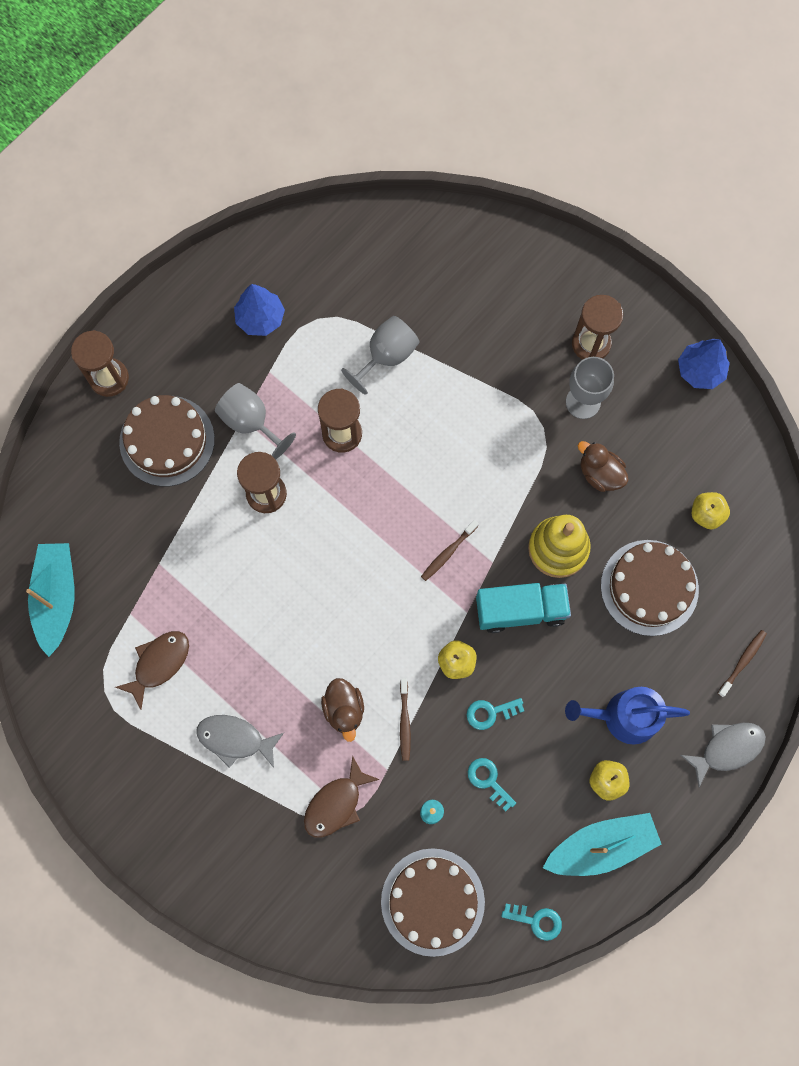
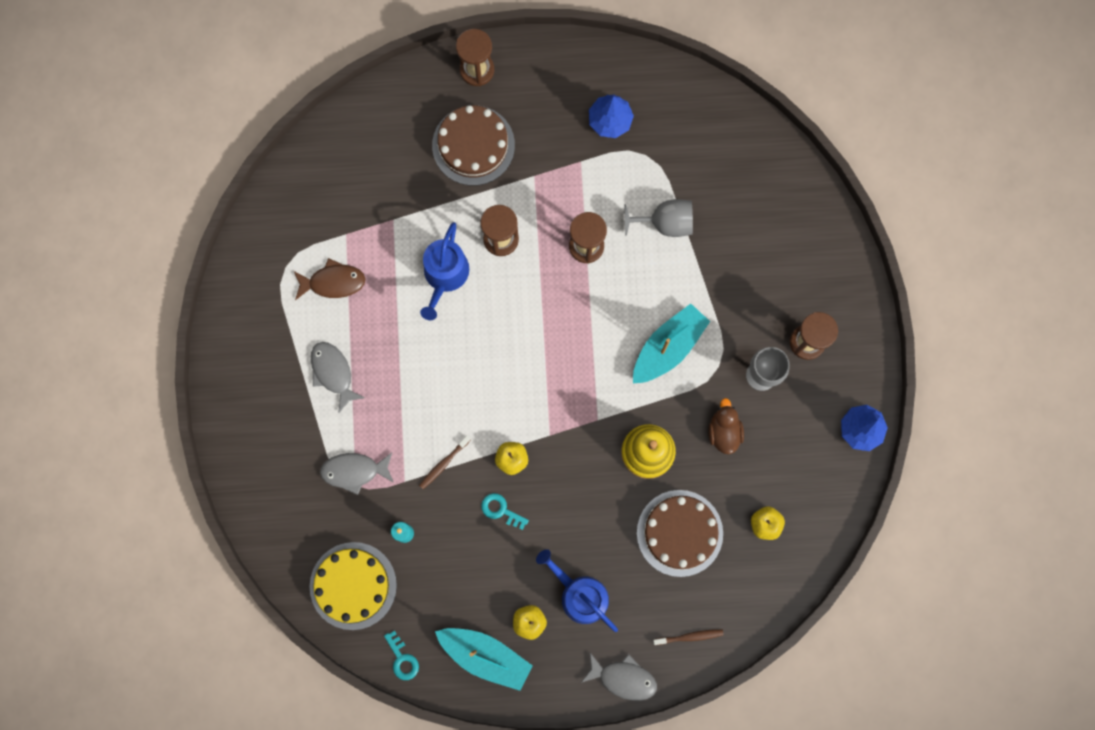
camera: 45 degrees right, 5 degrees up
turquoise boat [26,543,75,657] -> turquoise boat moved to [633,304,710,383]
grey goblet [215,383,296,460] -> none
brown fish [304,756,380,837] -> grey fish [320,453,394,495]
brown duck [321,678,364,742] -> none
brown cake [381,848,485,957] -> yellow cake [310,542,397,630]
brown toothbrush [421,520,479,581] -> none
turquoise key [468,758,516,812] -> none
turquoise truck [476,583,571,633] -> none
none -> blue watering can [420,222,469,320]

